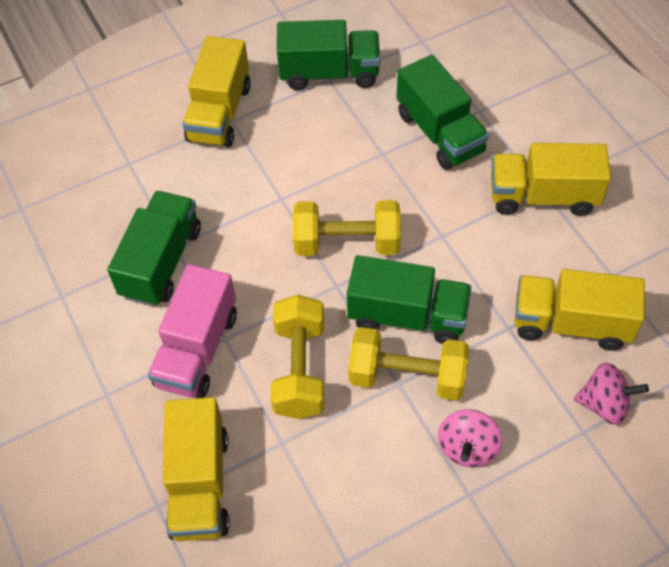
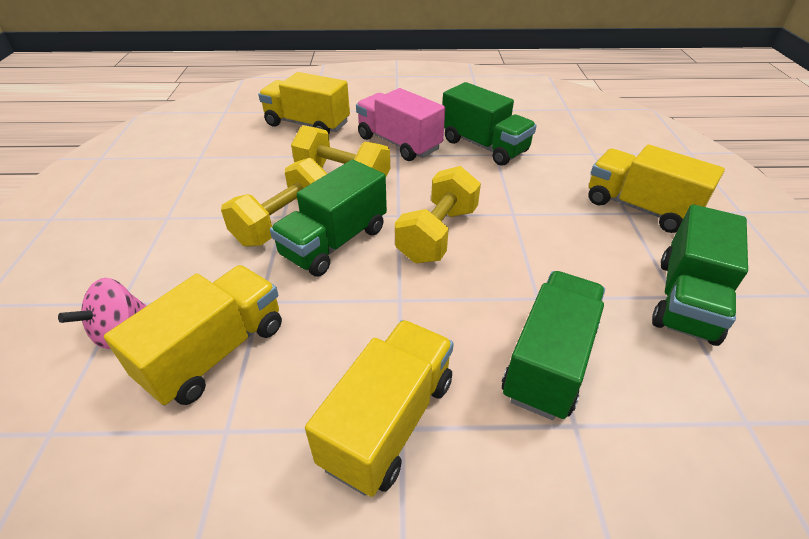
camera: 115 degrees right, 15 degrees down
green truck [397,55,489,170] -> green truck turned 120 degrees clockwise [502,271,605,420]
pink spinning top [438,409,502,467] -> none

